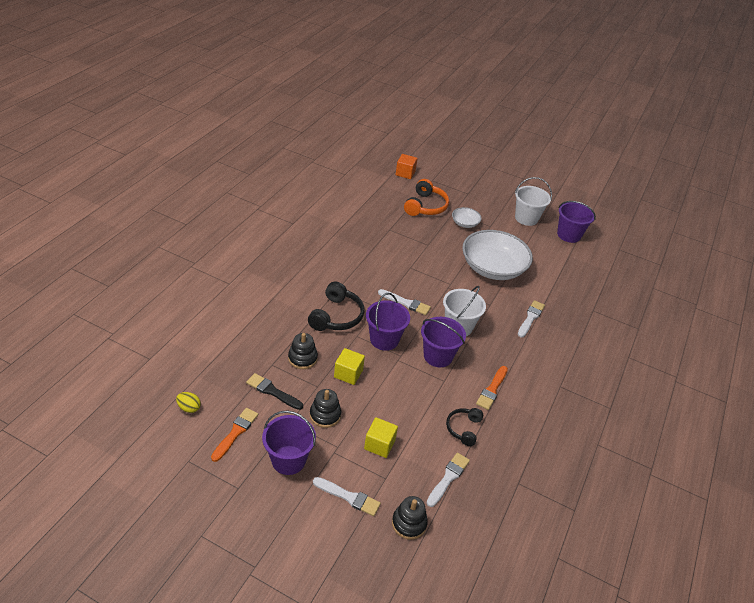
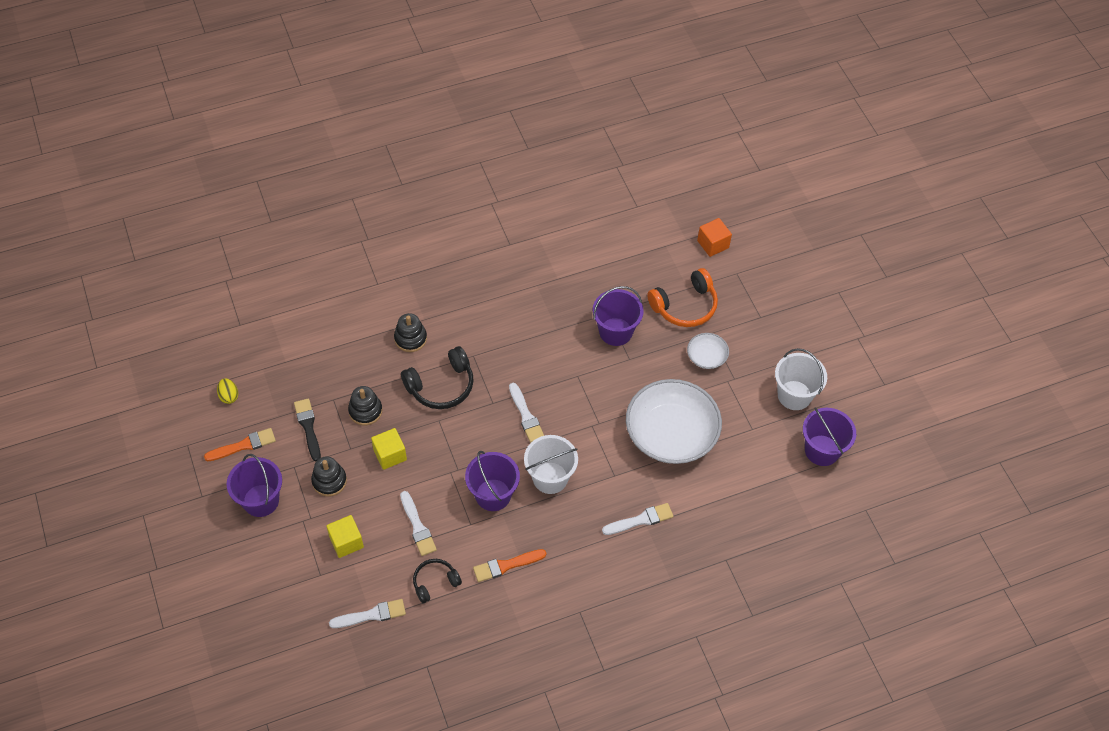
camera: 45 degrees right, 15 degrees up
white brush [313,477,381,516] -> white brush moved to [400,491,437,556]
purple bucket [366,293,410,351] -> purple bucket moved to [593,286,644,346]
black stacking toy [392,496,428,540] -> black stacking toy moved to [394,313,427,352]

